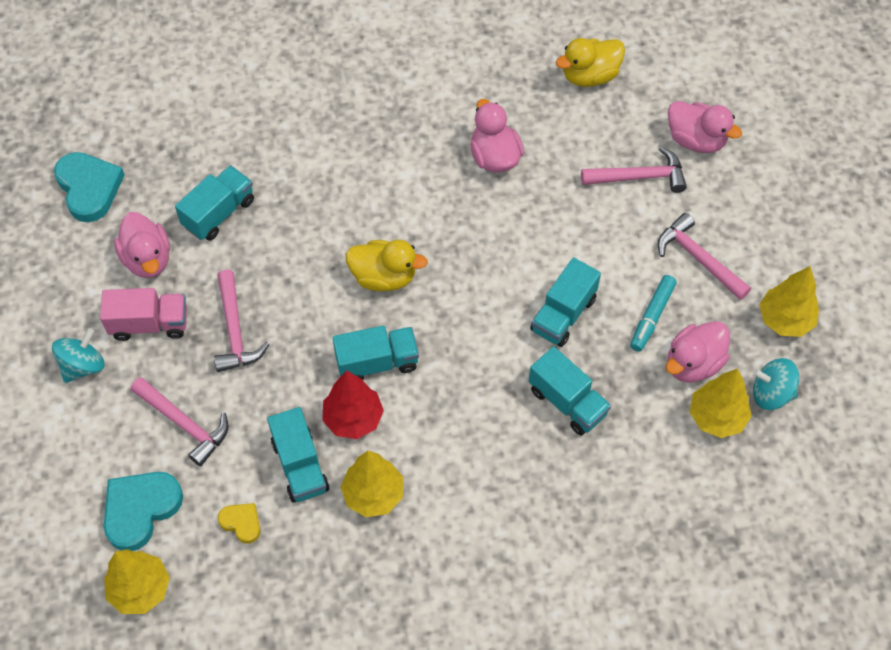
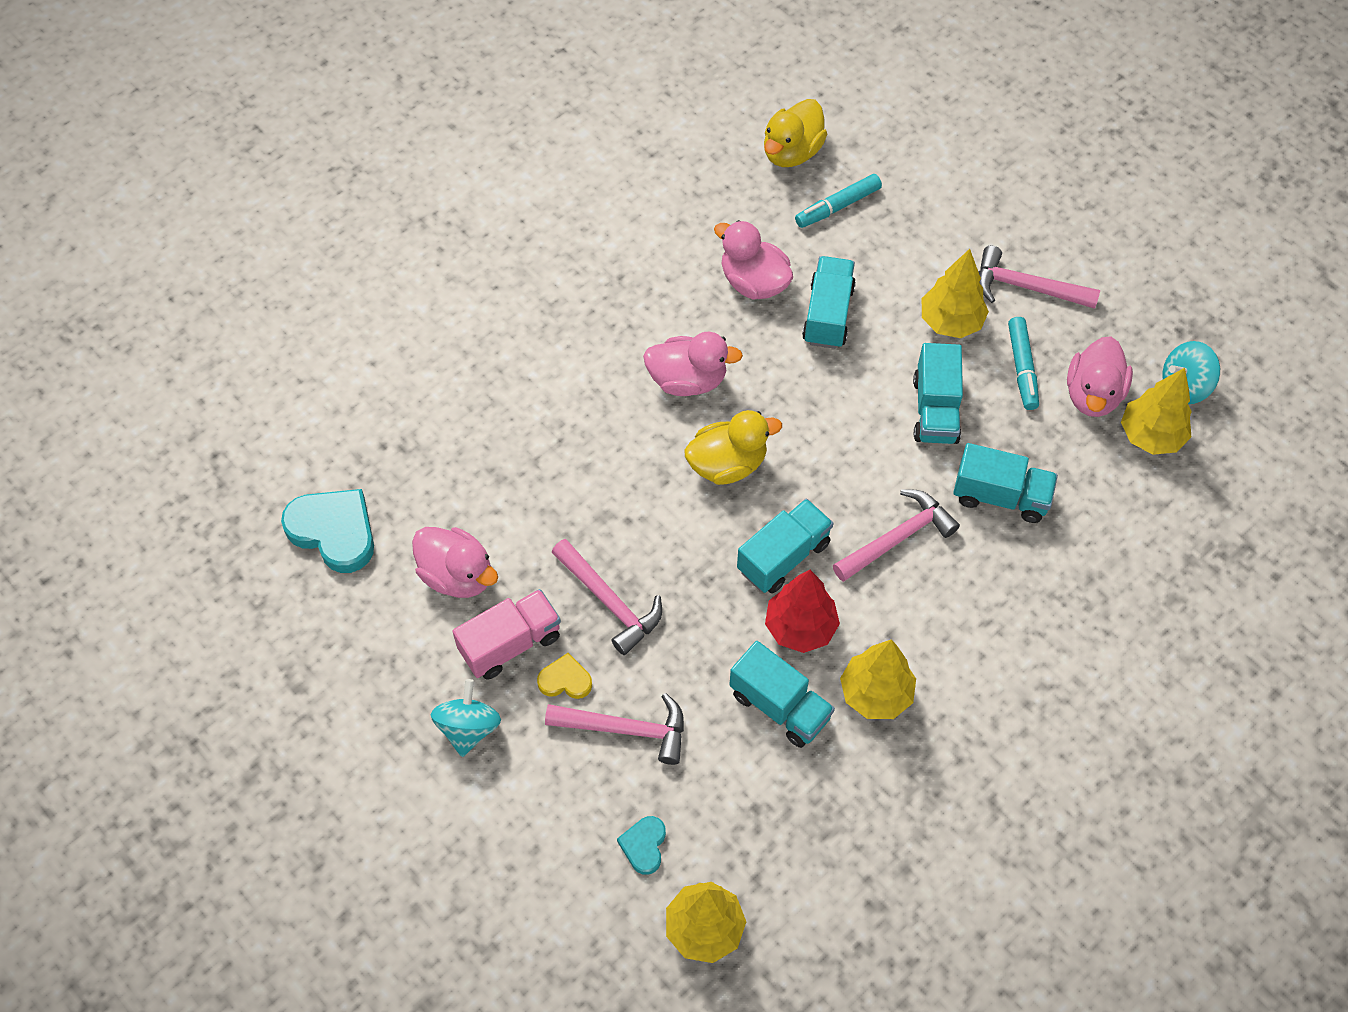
camera: 30 degrees left, 0 degrees up
turquoise heart [104,472,183,551] -> turquoise heart [617,816,666,875], size x0.52
turquoise truck [175,165,254,241] -> turquoise truck moved to [802,256,856,349]
yellow heart [218,503,260,543] -> yellow heart moved to [537,653,592,699]
pink hammer [581,146,687,193] -> pink hammer moved to [833,489,960,582]
pink duck [668,101,742,153] -> pink duck moved to [643,332,743,396]
yellow tree [759,266,819,337] -> yellow tree moved to [922,249,989,338]
none -> turquoise marker [795,174,882,228]

